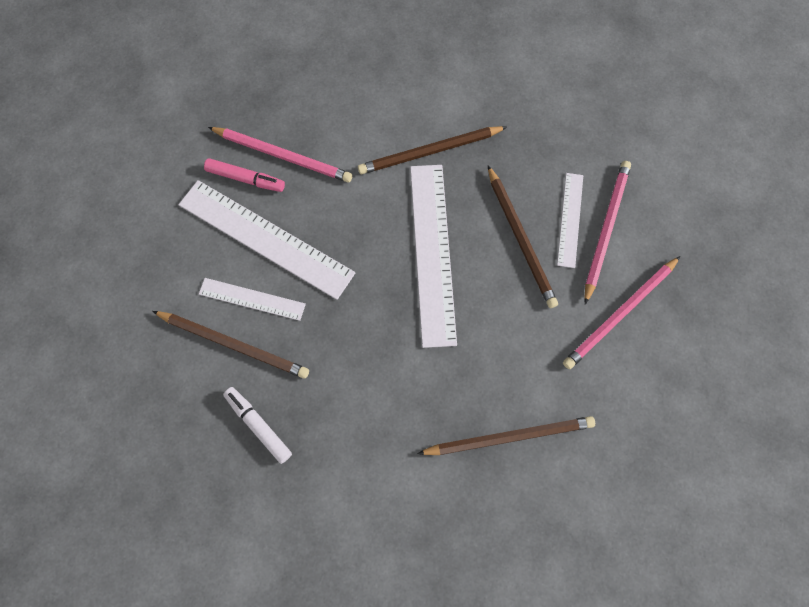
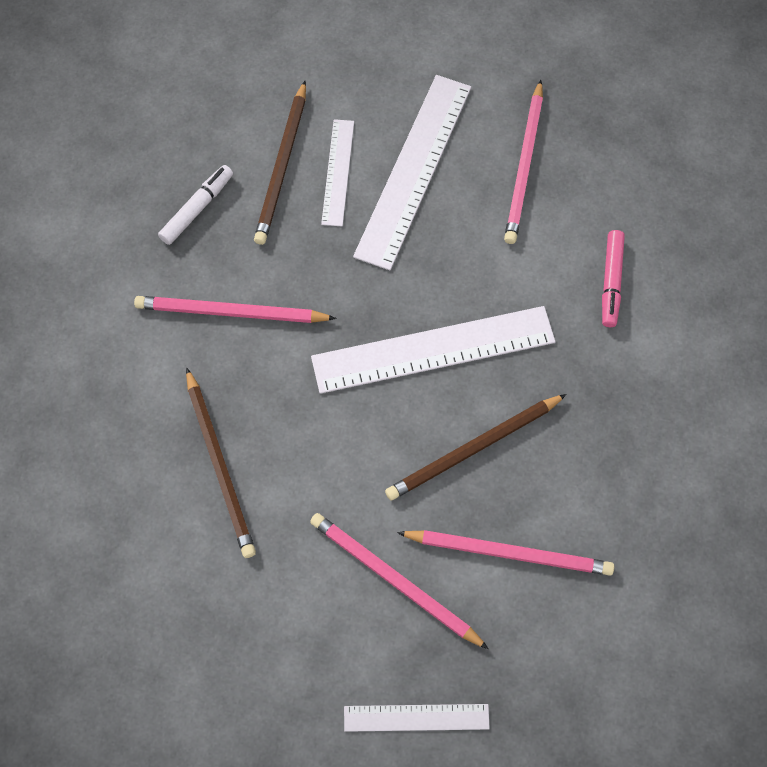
camera: 80 degrees right, 5 degrees down
pink marker [204,158,285,192] -> pink marker moved to [602,230,625,327]
brown pencil [358,126,507,174] -> none
white ruler [557,173,583,268] -> white ruler moved to [344,704,490,732]
none -> pink pencil [134,296,336,323]

